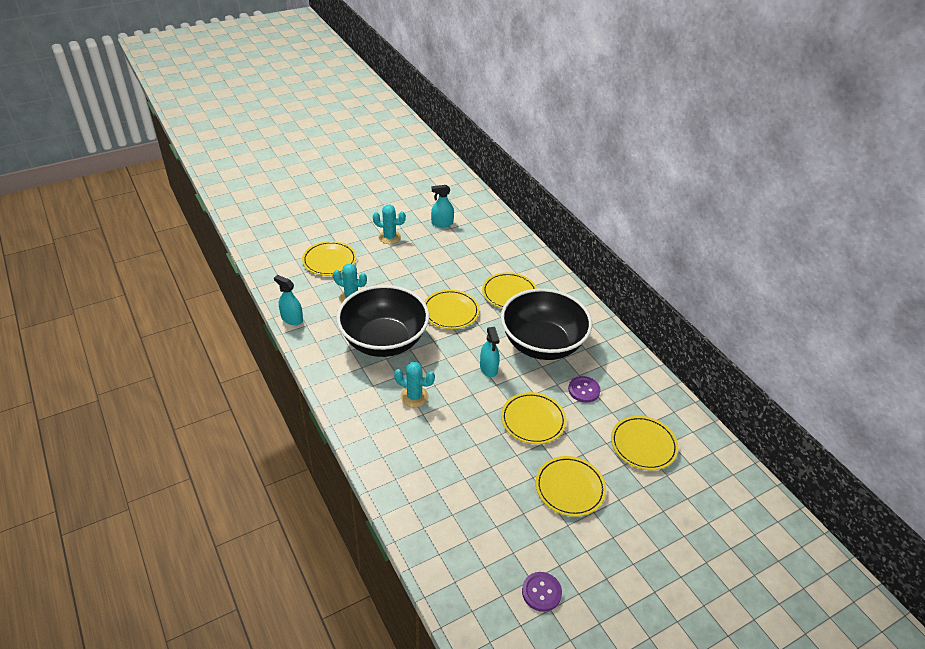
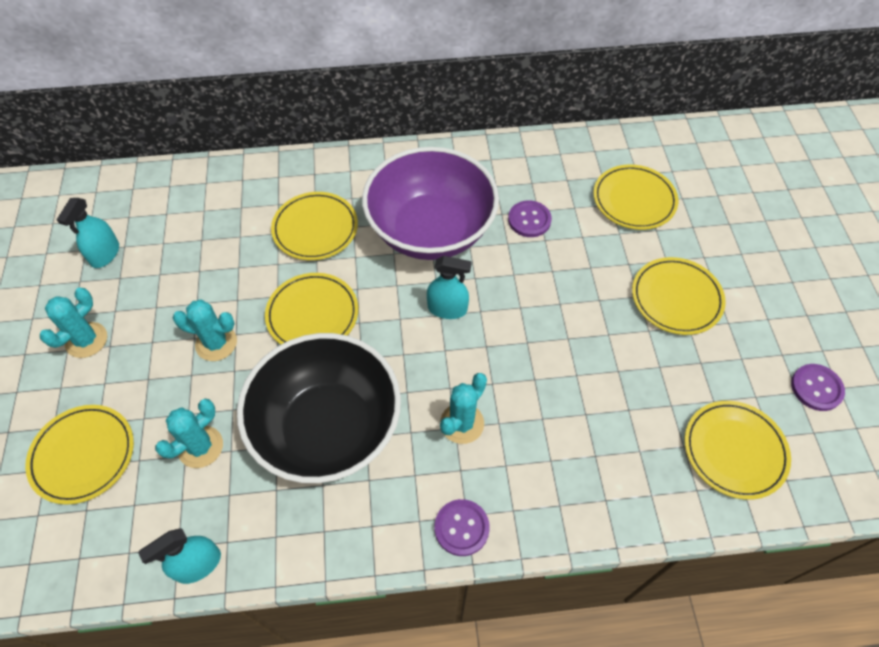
camera: 65 degrees left, 15 degrees up
black bowl [501,288,592,360] -> purple bowl [362,147,499,260]
yellow plate [501,392,566,444] -> yellow plate moved to [685,401,791,500]
none -> turquoise cactus [173,300,237,361]
none -> purple button [434,499,490,556]

